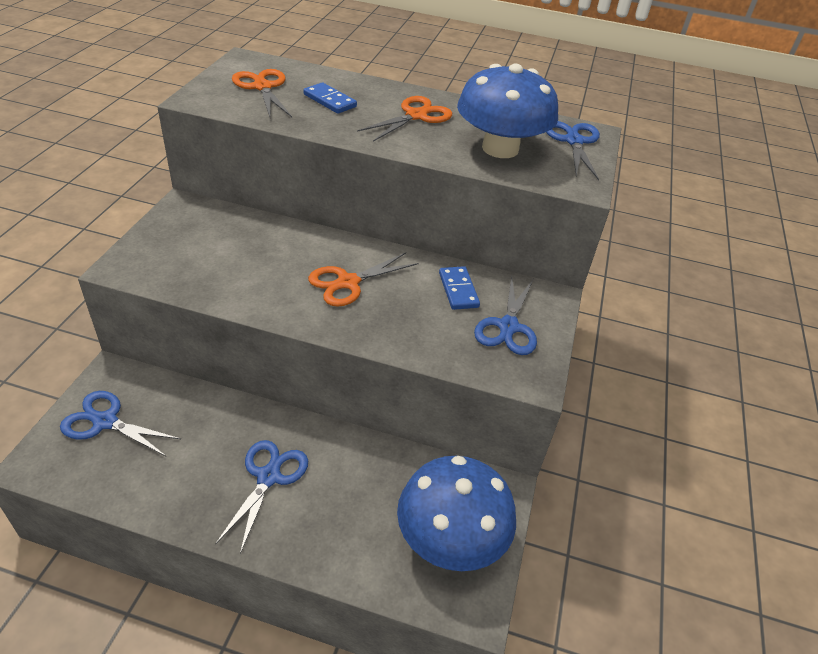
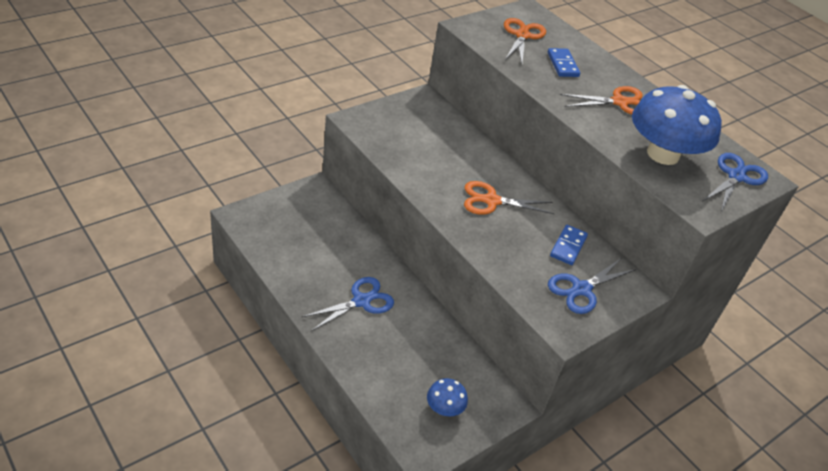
camera: 35 degrees right, 0 degrees up
blue scissors [60,391,181,456] -> none
blue mushroom [397,456,516,571] -> blue mushroom [427,378,468,416], size x0.45

